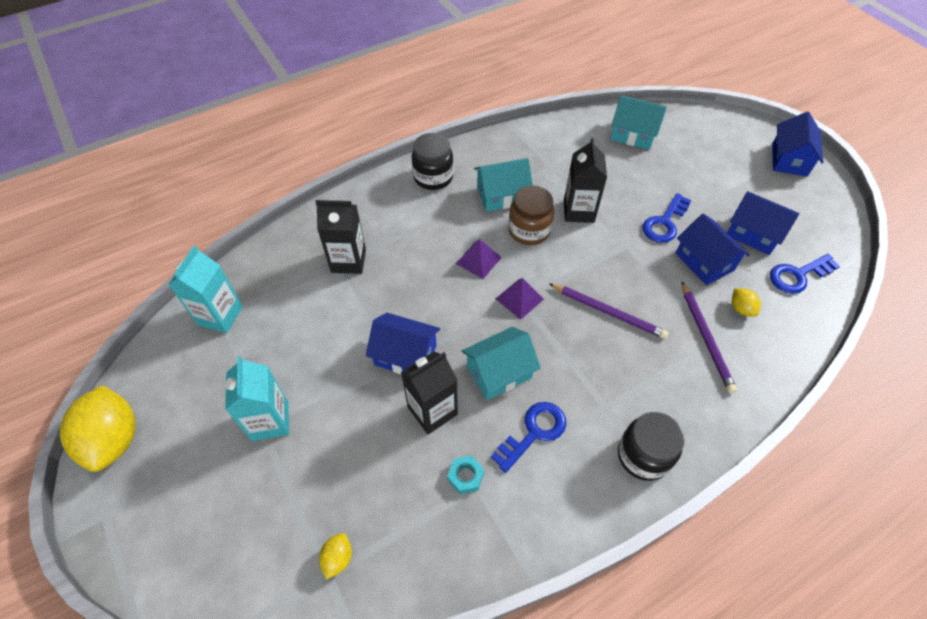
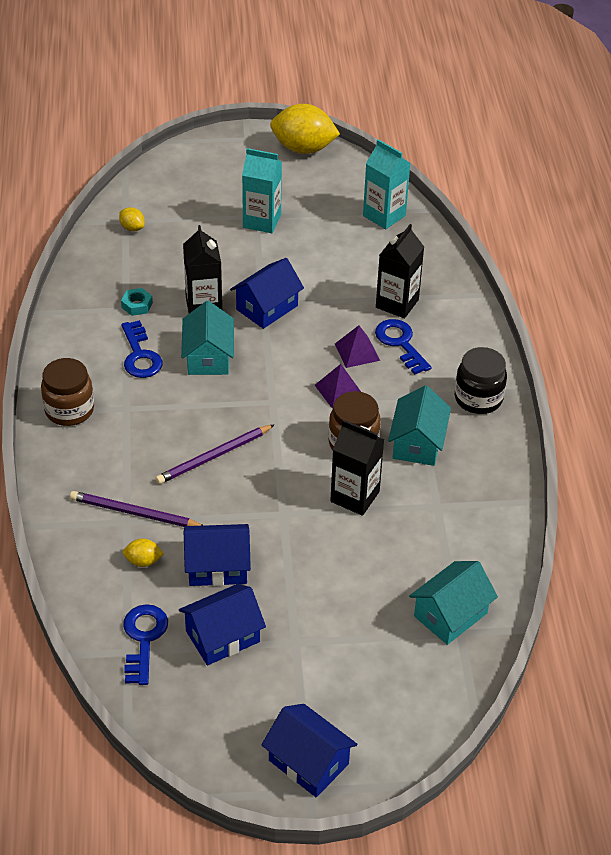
camera: 115 degrees right, 10 degrees down
purple pyramid [496,278,544,320] -> purple pyramid moved to [335,325,380,368]
black jar [618,412,684,481] -> brown jar [41,358,94,426]
blue key [642,193,692,243] -> blue key moved to [375,319,432,375]

